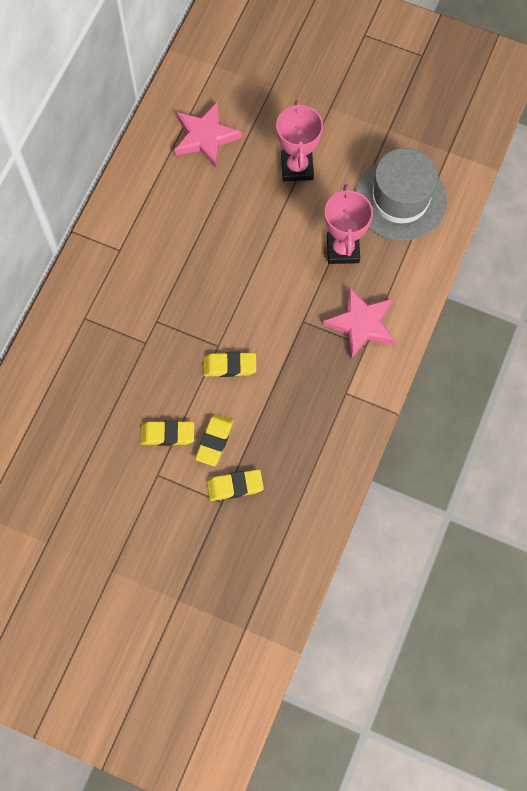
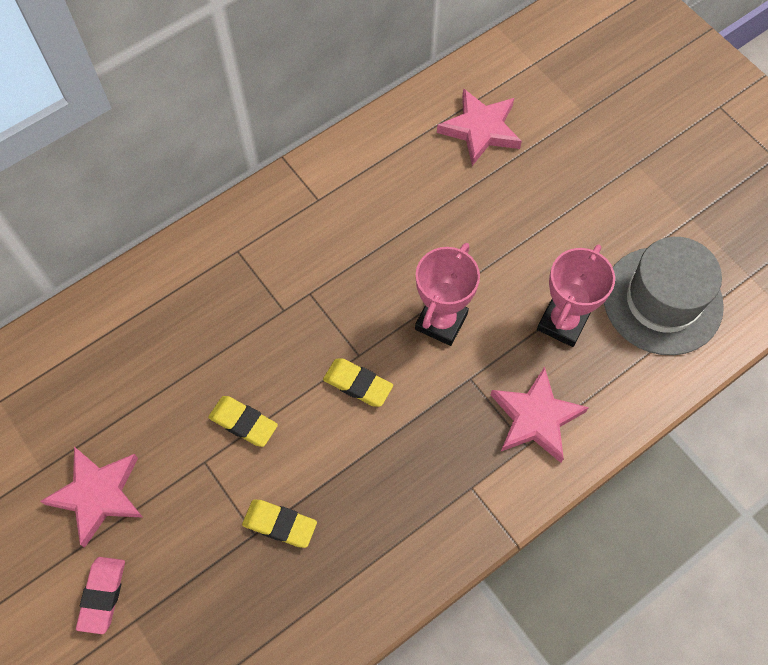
camera: 30 degrees right, 5 degrees down
yellow eraser [195,414,233,466] -> none
pink trophy [276,100,323,182] -> pink trophy moved to [415,243,480,346]
none -> pink star [40,447,143,548]
none -> pink eraser [76,557,125,634]

